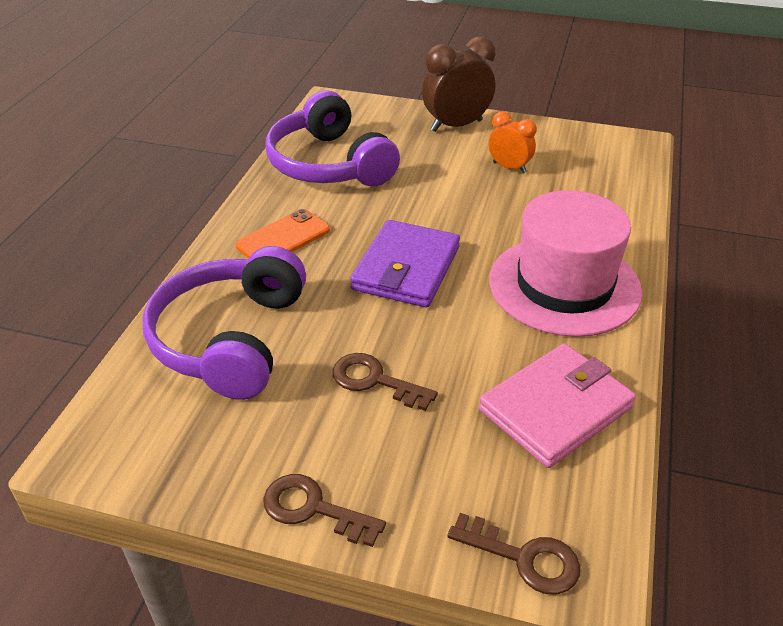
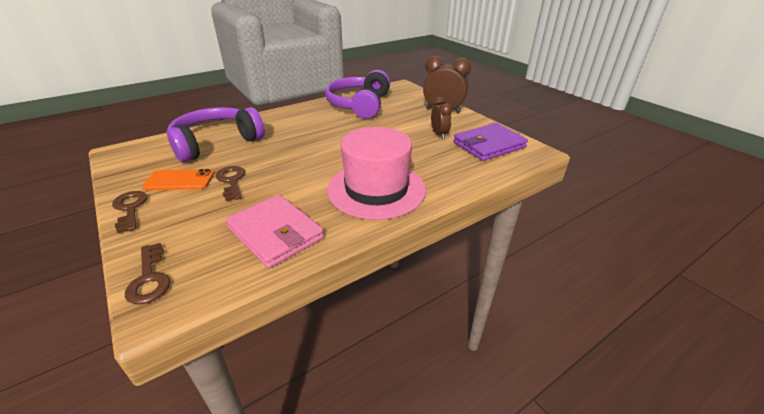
camera: 40 degrees right, 5 degrees down
orange phone [235,209,330,258] -> orange phone moved to [142,169,214,190]
purple wallet [350,220,460,308] -> purple wallet moved to [453,123,528,161]
pink wallet [479,343,636,468] -> pink wallet turned 45 degrees clockwise [226,195,324,268]
orange clock [488,111,537,173] -> brown clock [431,97,452,139]

